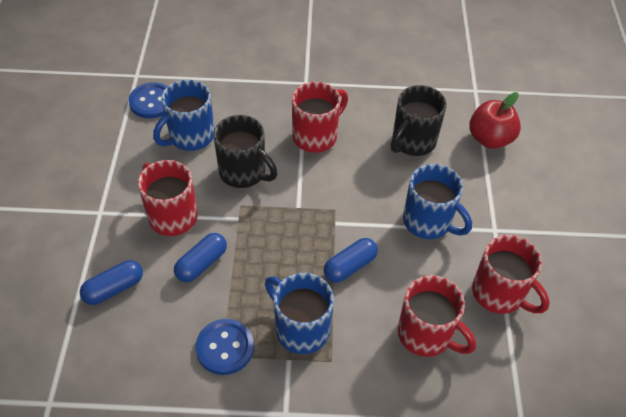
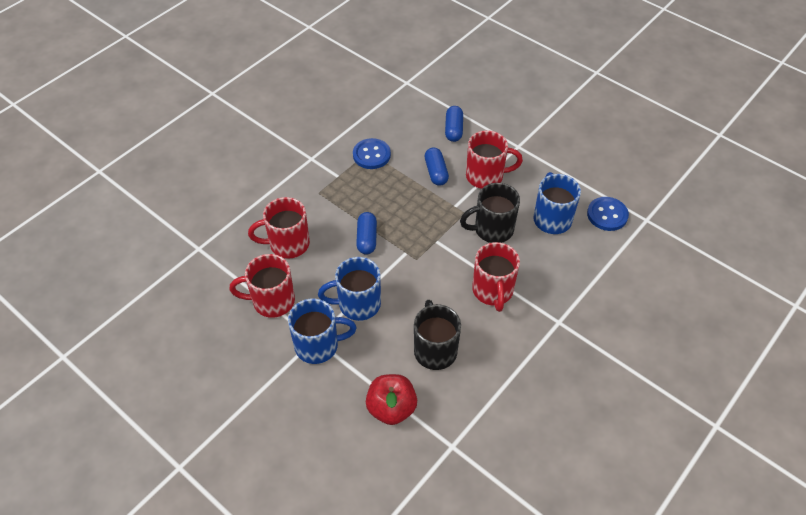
camera: 130 degrees right, 0 degrees up
blue mug [265,273,334,354] -> blue mug moved to [288,299,357,364]

